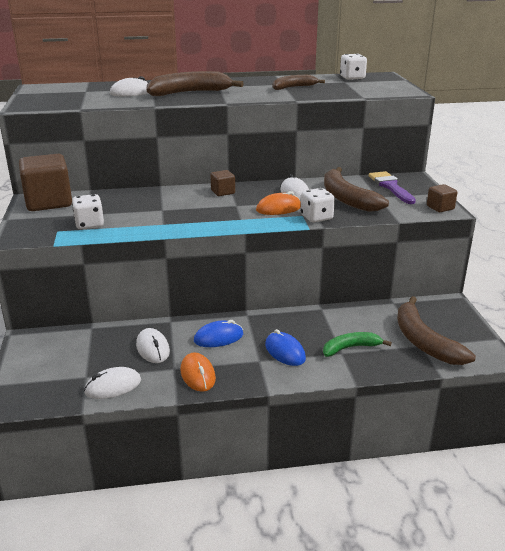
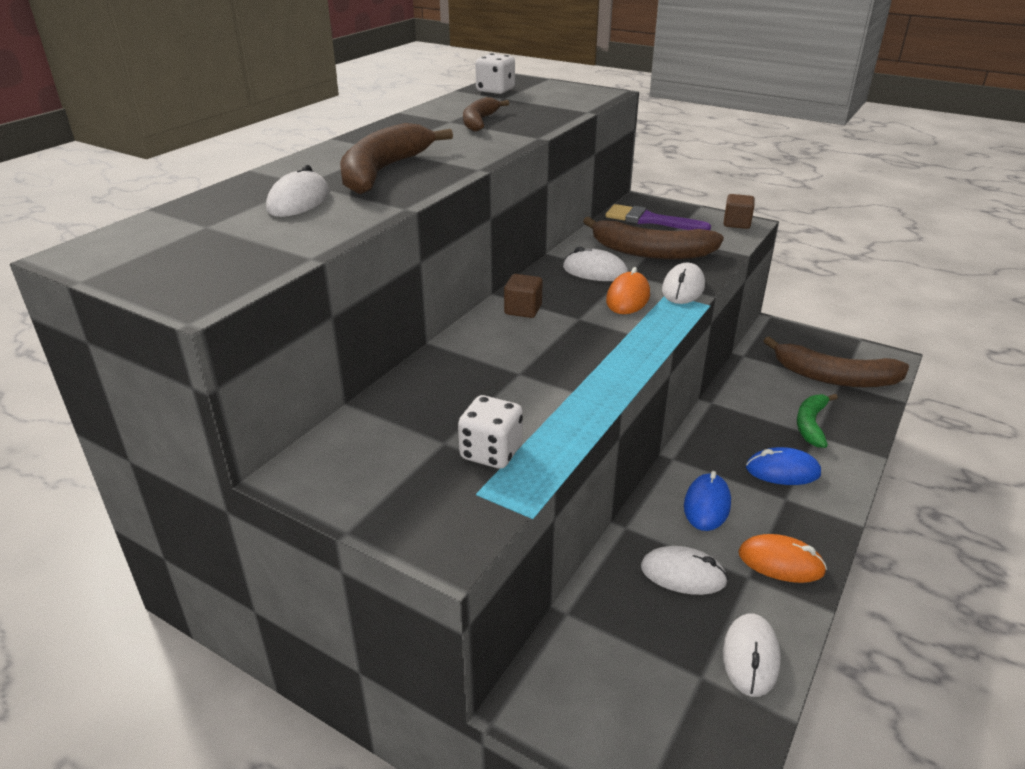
camera: 50 degrees left, 5 degrees up
brown cube [19,154,72,211] -> none
white dice [300,188,335,222] -> white mouse [662,262,705,304]

